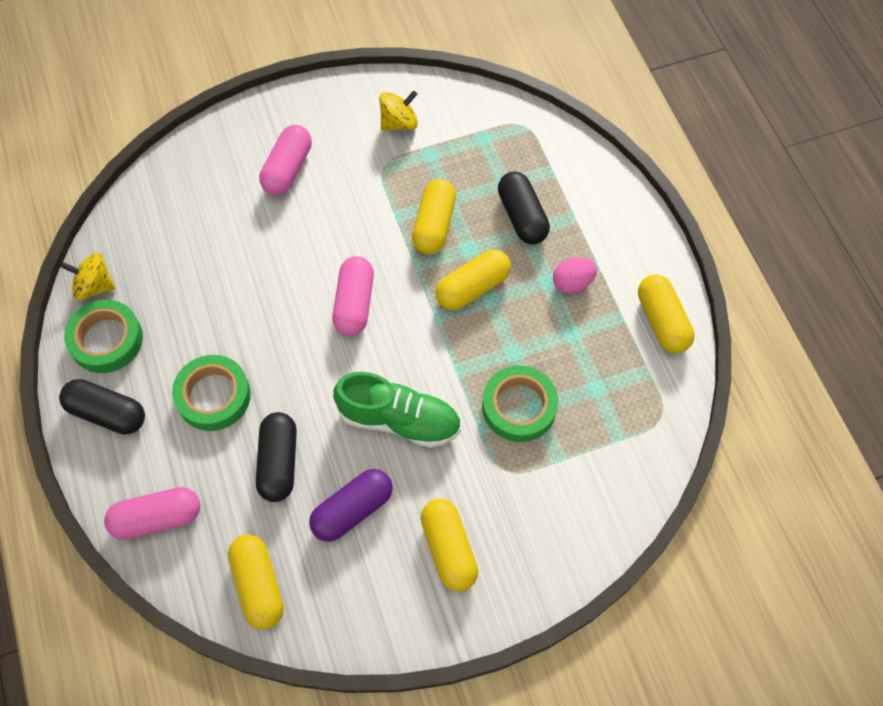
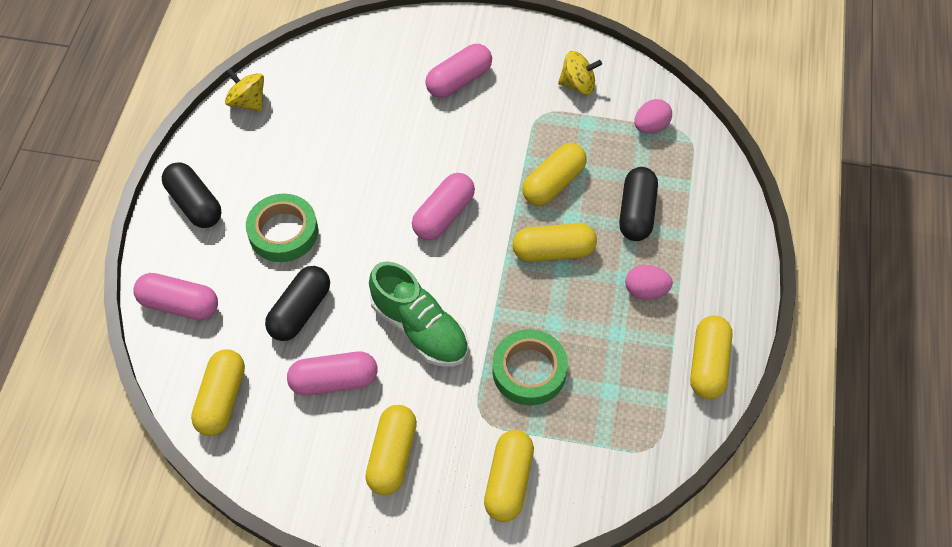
camera: 30 degrees right, 5 degrees down
green tape [64,300,143,373] -> none
purple capsule [309,469,393,542] -> pink capsule [287,352,378,396]
none -> yellow capsule [484,430,534,522]
none -> pink egg [634,99,672,134]

